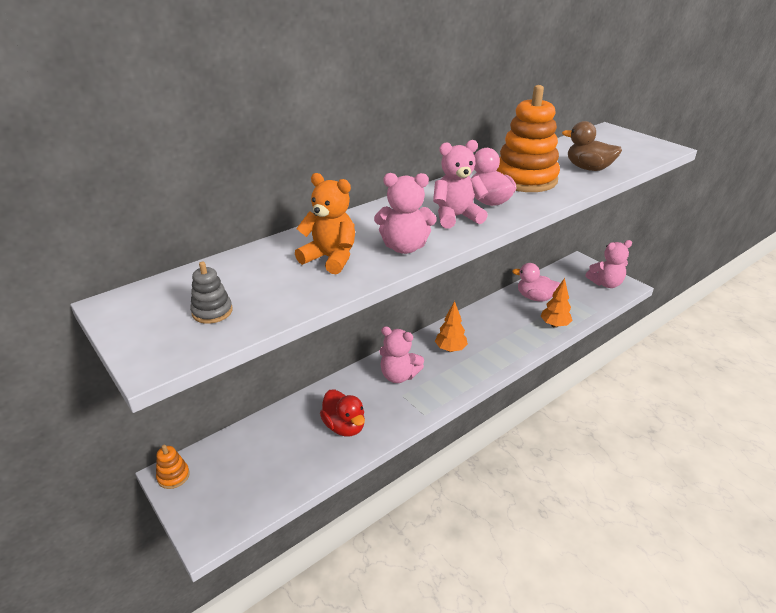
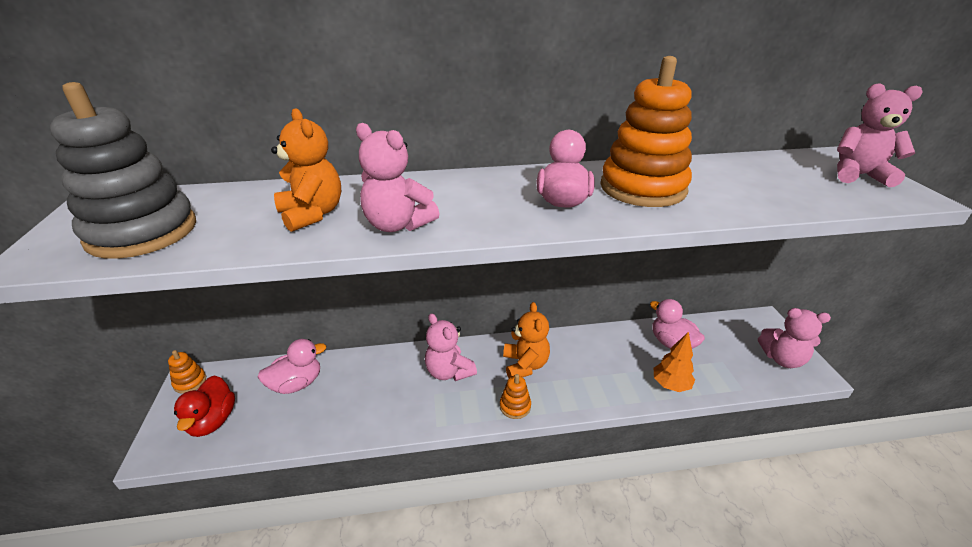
camera: 30 degrees right, 0 degrees up
grey stacking toy [190,262,233,324] -> grey stacking toy [50,82,196,259], size x2.27
red duck [320,390,365,437] -> red duck moved to [174,375,235,437]
pink teddy bear [433,140,489,228] -> pink teddy bear moved to [837,83,922,187]
orange tree [435,301,468,352] -> orange teddy bear [503,302,550,378]
brown duck [562,121,622,171] -> none
none -> pink duck [258,339,326,394]
none -> orange stacking toy [500,374,531,419]

